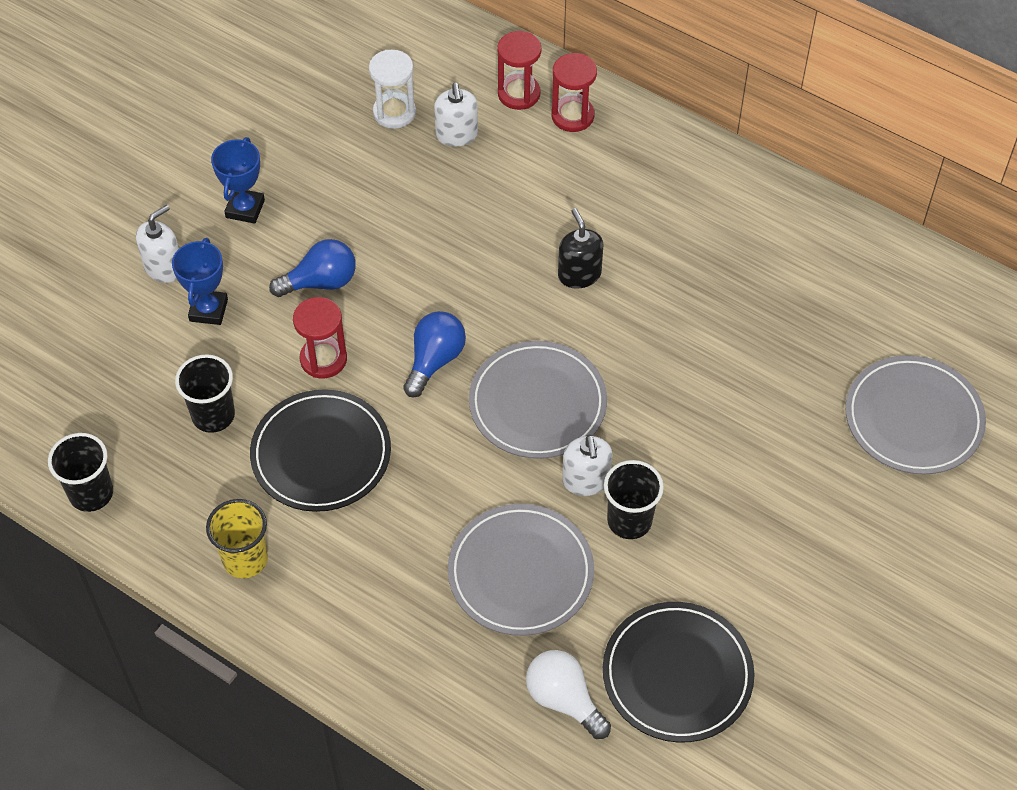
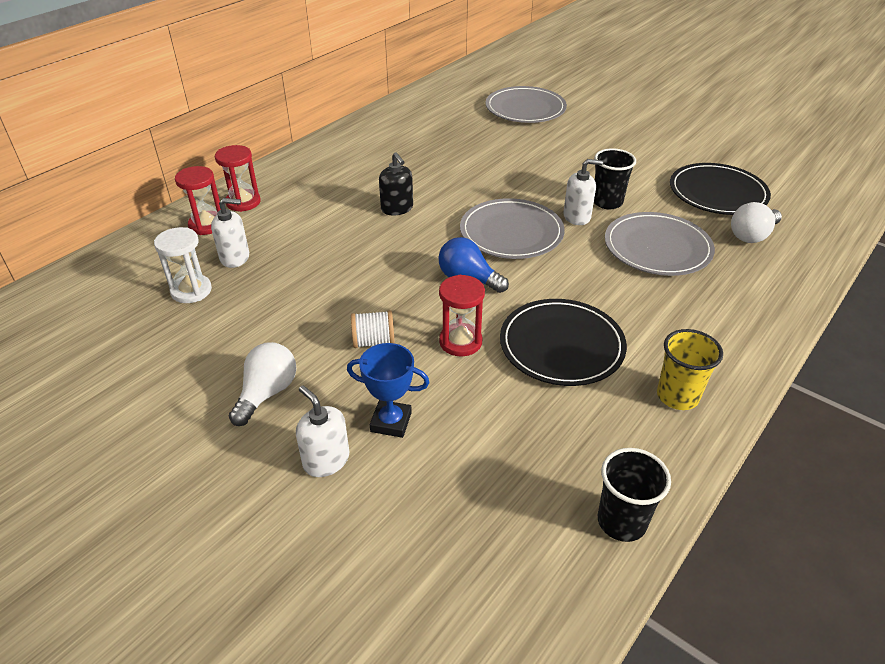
camera: 85 degrees left, 15 degrees down
black cup [175,354,235,433] -> none
blue trophy [211,137,265,224] -> white light bulb [229,342,296,426]
blue light bulb [269,239,356,297] -> white spool [351,310,395,348]
black soap dispenser [558,208,603,289] -> black soap dispenser turned 105 degrees counterclockwise [379,152,413,216]

